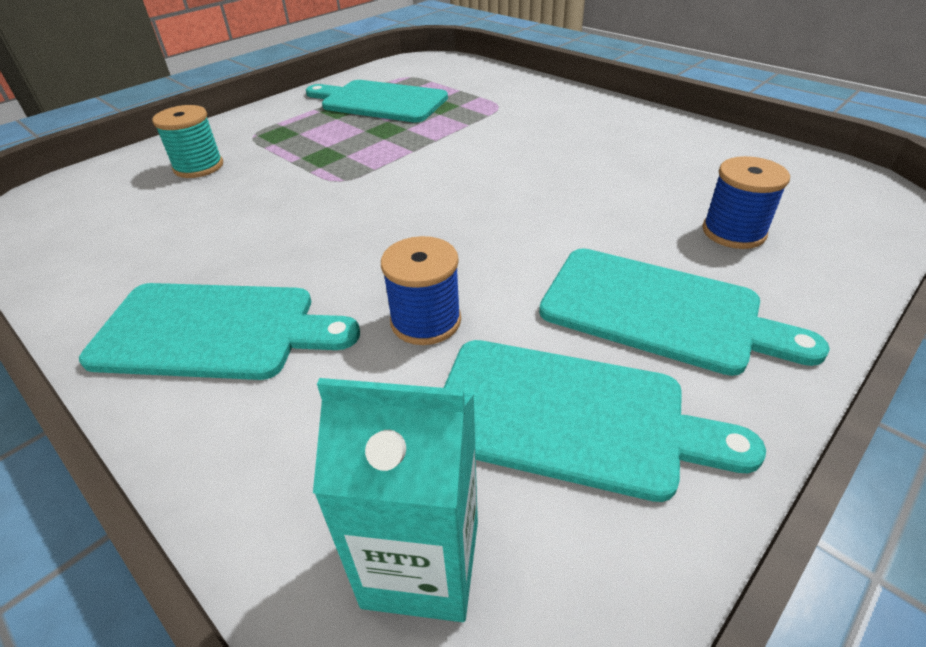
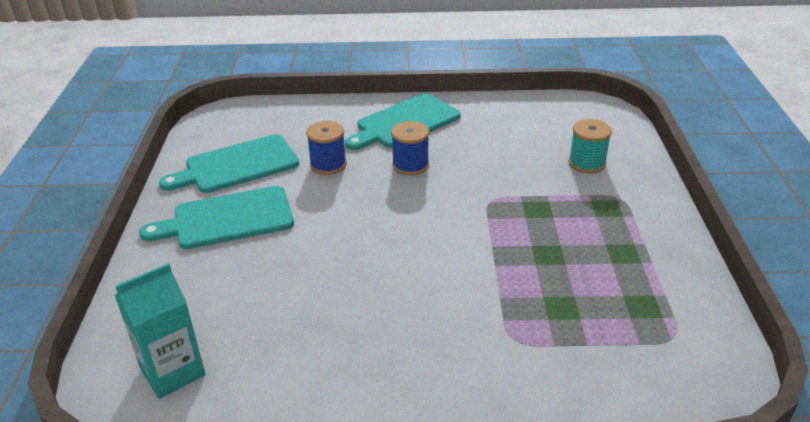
camera: 135 degrees right, 5 degrees down
turquoise cutting board [306,80,448,123] -> none
turquoise carton [313,378,478,622] -> turquoise carton moved to [115,263,206,399]
blue spool [702,156,790,249] -> blue spool moved to [391,121,429,176]

